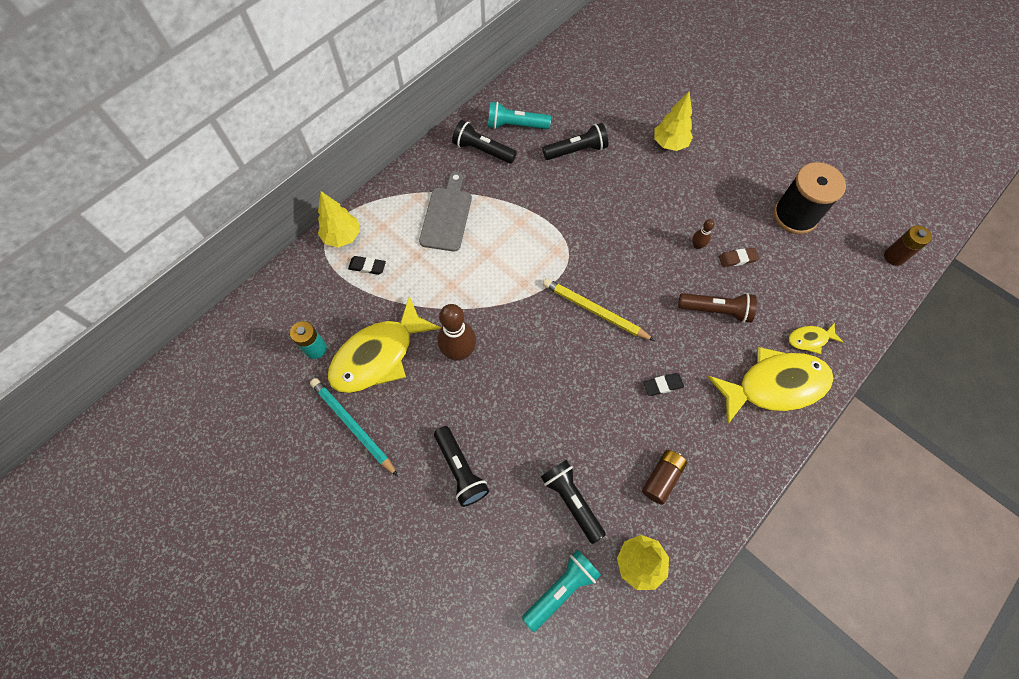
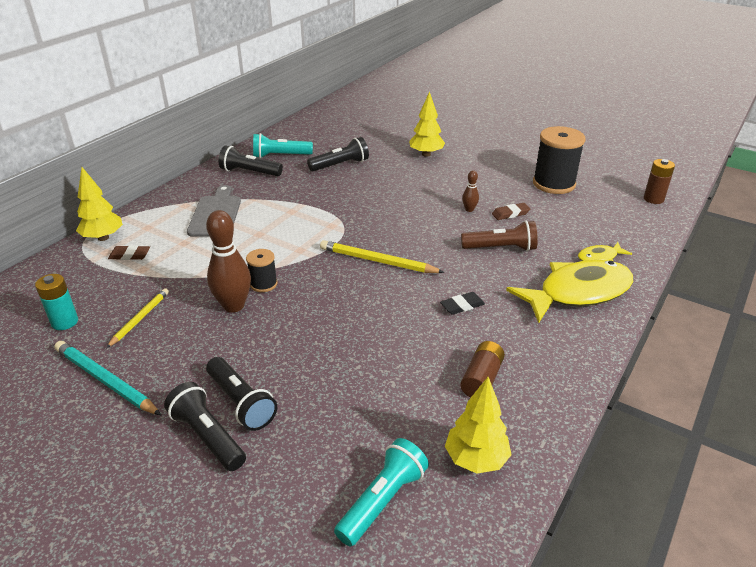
camera: 10 degrees left, 30 degrees down
yellow fish [328,295,441,393] -> yellow pencil [106,288,169,348]
black eraser [348,256,386,275] -> brown eraser [108,245,150,260]
black flashlight [541,460,606,544] -> black flashlight moved to [164,382,246,471]
none -> black spool [246,249,277,292]

